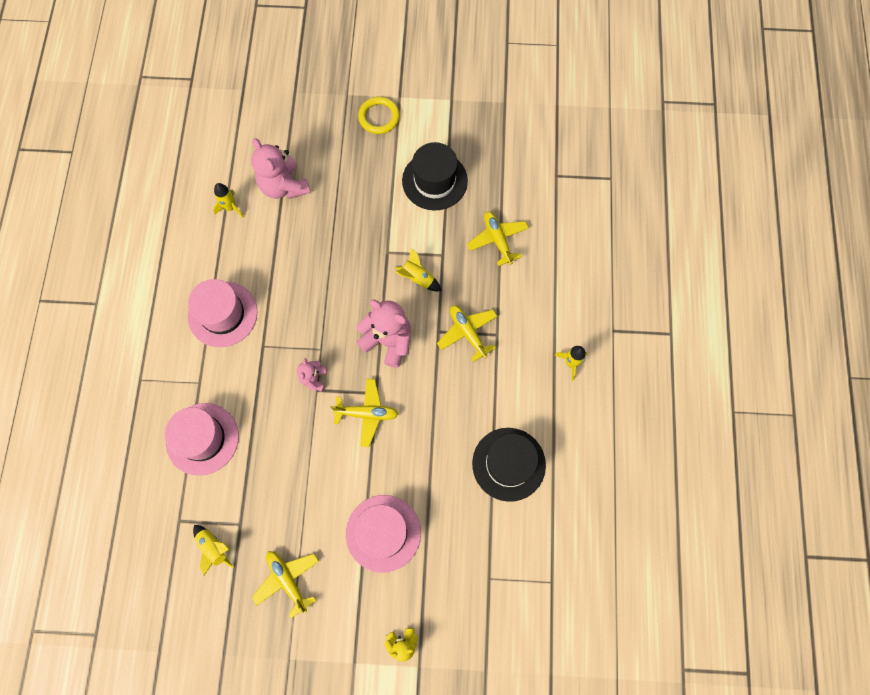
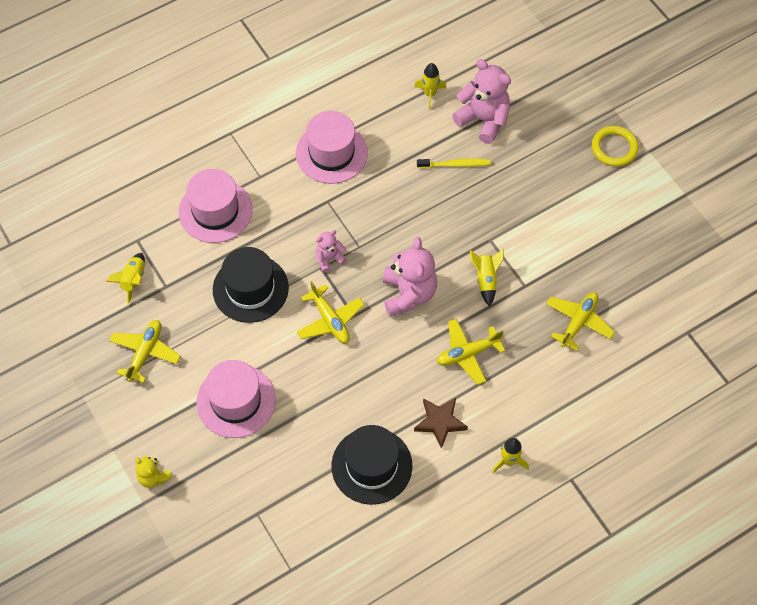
camera: 55 degrees right, 10 degrees down
pink teddy bear [251,138,310,199] -> pink teddy bear turned 105 degrees clockwise [452,59,511,144]
black hat [402,142,468,210] -> black hat moved to [213,247,289,323]
yellow plane [437,305,498,362] -> yellow plane turned 135 degrees counterclockwise [437,319,505,385]
none -> brown star [414,398,468,449]
none -> yellow toothbrush [417,159,491,168]

